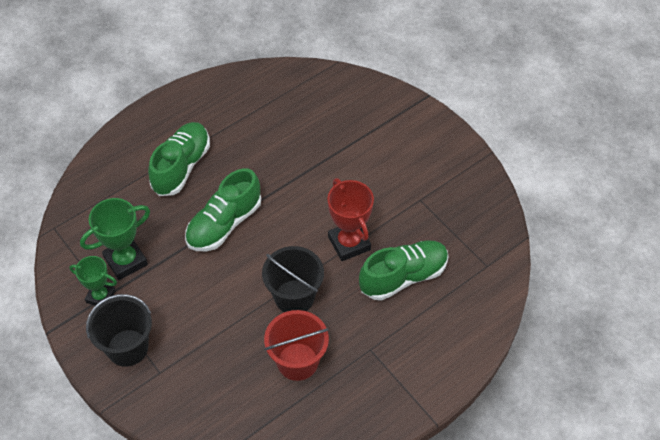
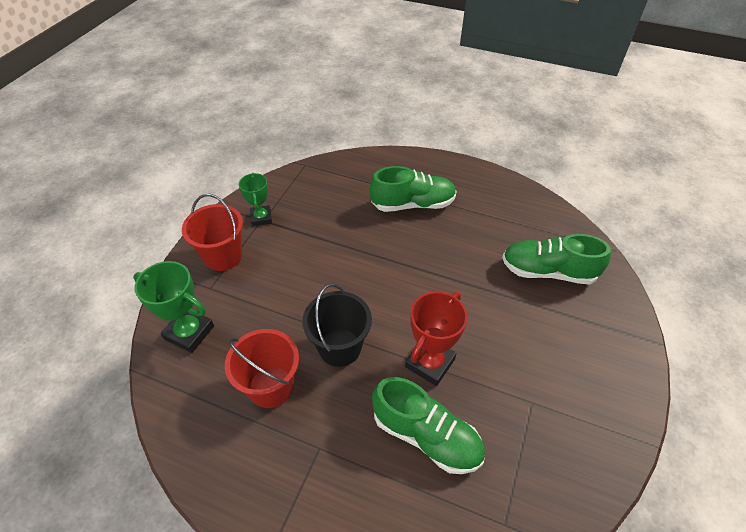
camera: 60 degrees right, 5 degrees down
green trophy [80,198,150,280] -> green trophy moved to [133,261,214,353]
black bucket [86,294,152,367] -> red bucket [182,194,243,271]
green shoe [185,168,261,251] -> green shoe moved to [502,234,611,285]

